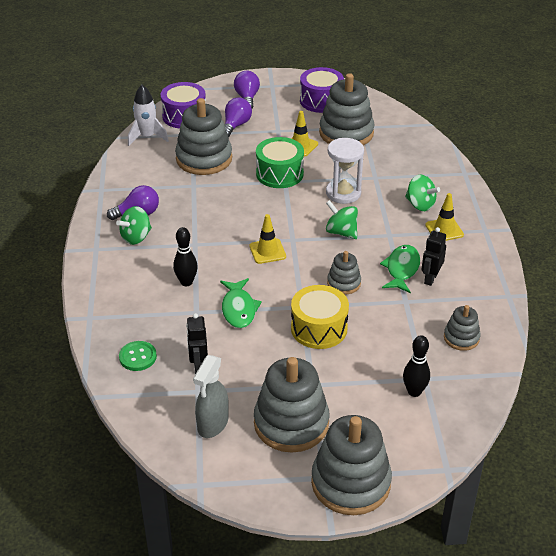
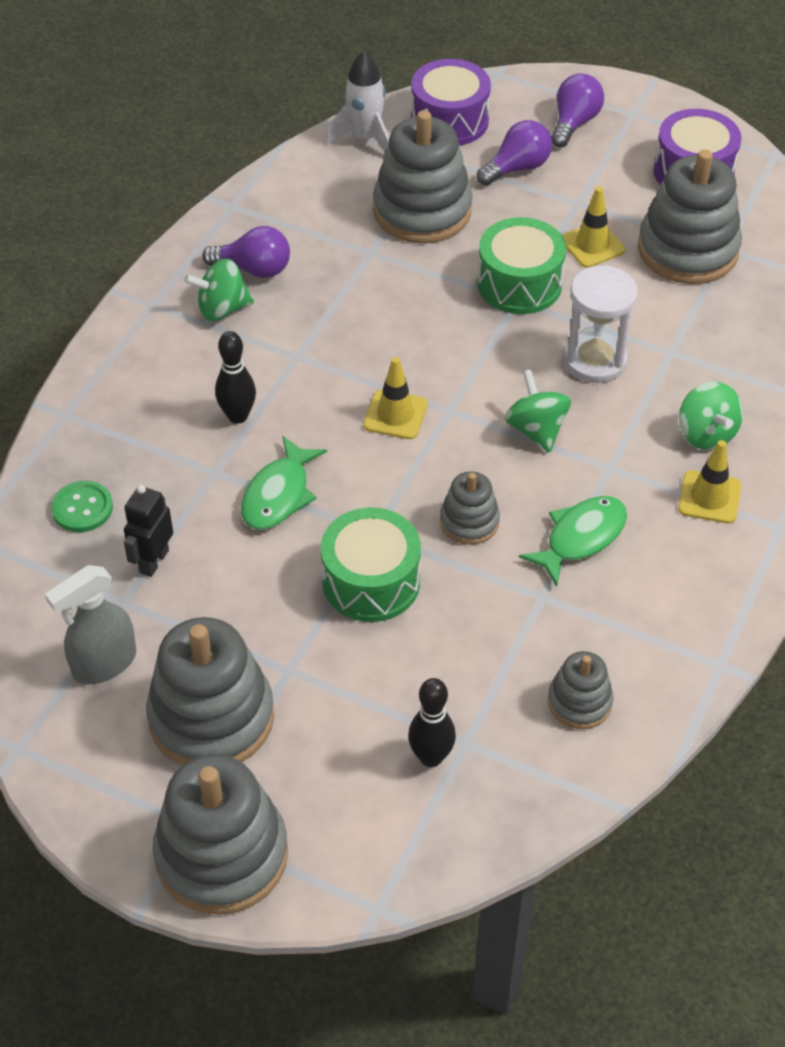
camera: 30 degrees right, 10 degrees up
yellow drum [291,285,349,349] -> green drum [321,507,421,622]
black robot [421,227,446,286] -> none

